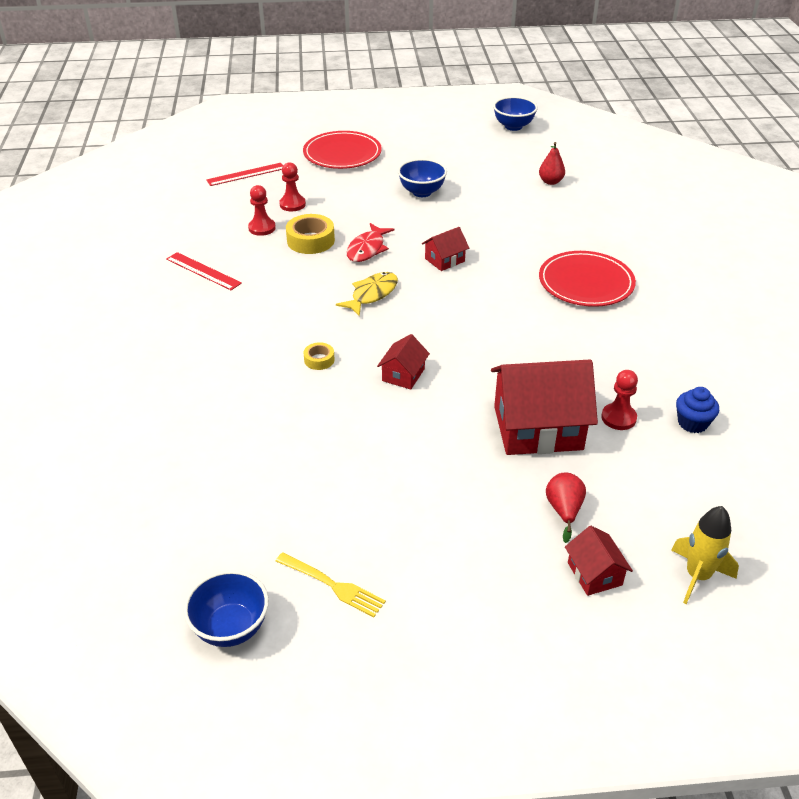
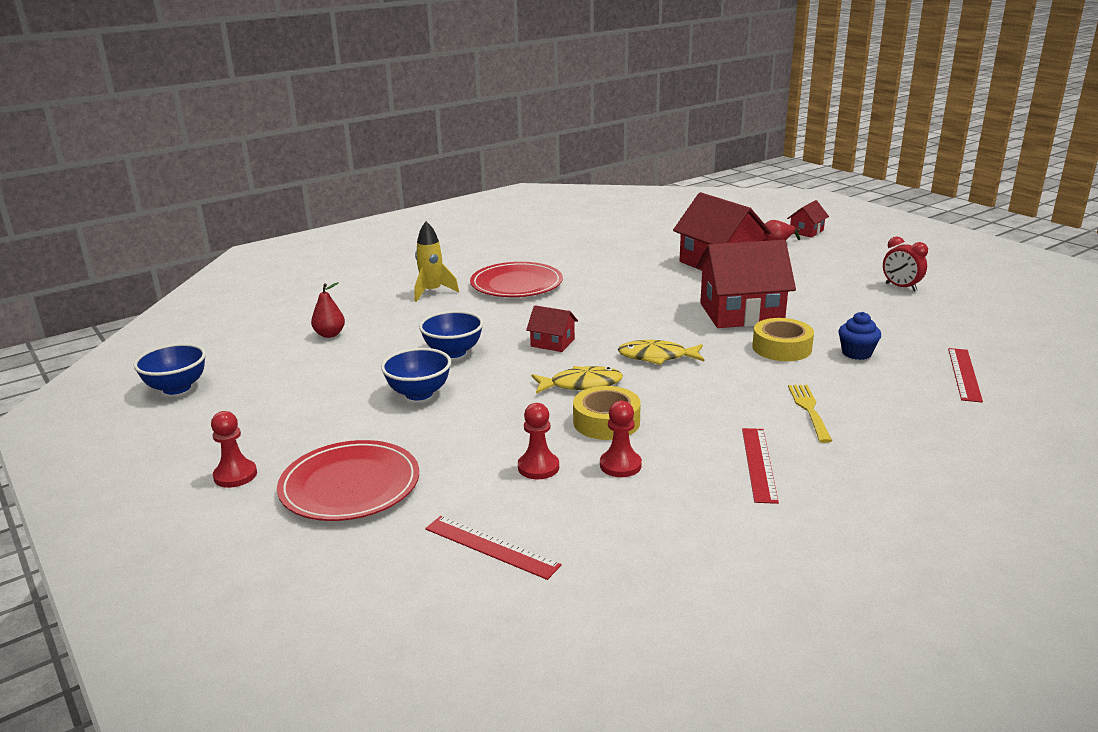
camera: 120 degrees left, 15 degrees down
blue bowl [183,570,269,647] -> blue bowl moved to [419,311,483,358]
yellow fork [276,552,386,617] -> yellow fork moved to [788,385,832,443]
yellow tape [304,342,335,370] -> yellow tape [752,318,814,361], size x1.84
red fish [346,223,395,262] -> yellow fish [532,366,623,393]
red house [377,334,430,389] -> red house [696,240,796,328], size x2.09
red pawn [601,370,638,430] -> red pawn moved to [211,411,257,488]
yellow rocket [671,506,739,604] -> yellow rocket moved to [414,221,459,302]
blue cupcake [676,387,719,433] -> blue cupcake moved to [839,312,881,360]
none -> red clock [883,236,928,291]
none -> red ruler [948,348,983,403]

